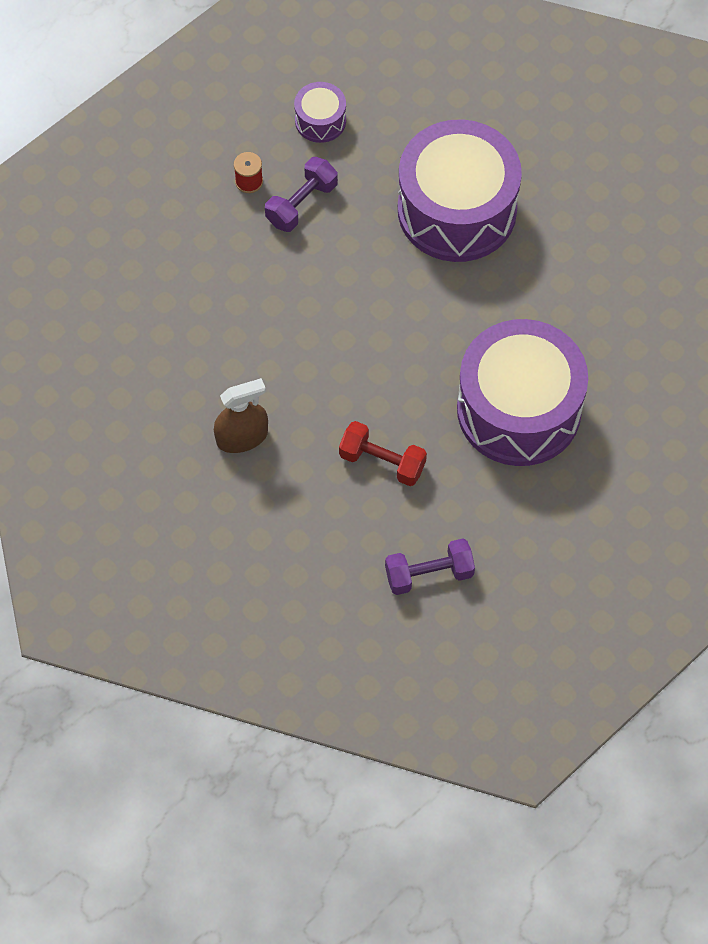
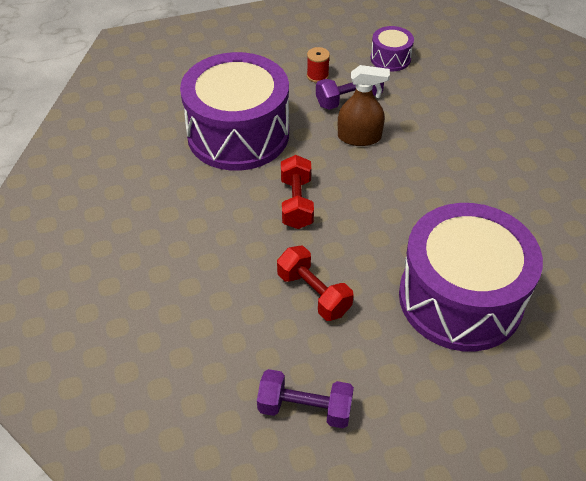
camera: 25 degrees right, 15 degrees down
brown spray bottle [214,378,268,453] -> brown spray bottle moved to [338,65,390,146]
purple drum [398,120,522,262] -> purple drum moved to [180,52,289,171]
none -> red dumbbell [281,155,314,229]

